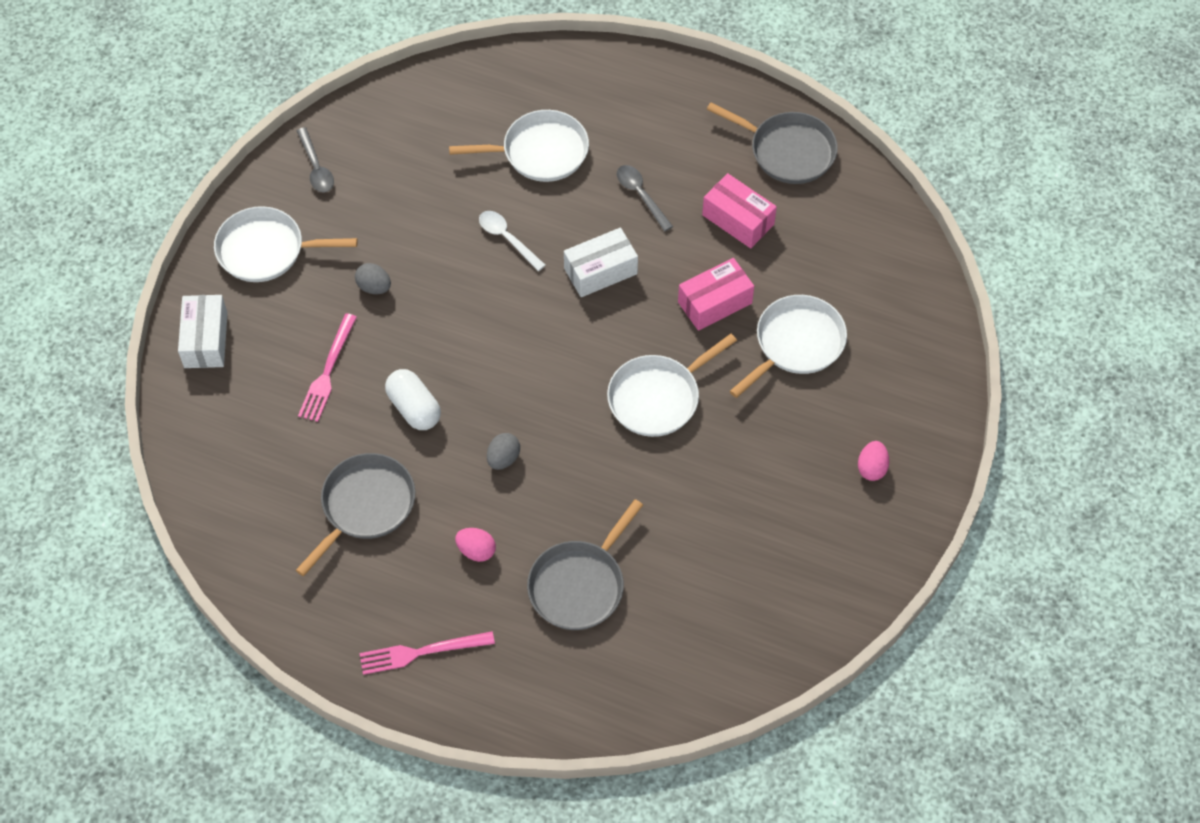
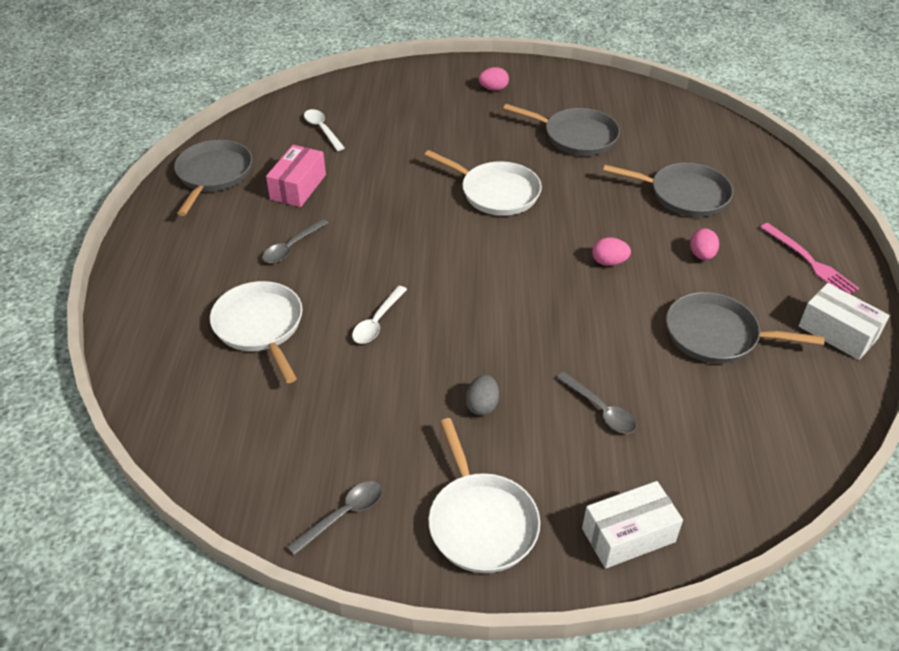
camera: 110 degrees left, 15 degrees down
pink fork [298,313,357,422] -> grey spoon [556,372,636,434]
white capsule [385,369,441,430] -> none
grey egg [487,433,520,470] -> pink egg [592,237,631,266]
white box [564,228,638,297] -> white box moved to [799,283,890,360]
pink box [678,258,754,331] -> none
white pan [730,295,847,398] -> none
none -> white spoon [304,109,345,151]
none -> grey pan [503,104,620,156]

